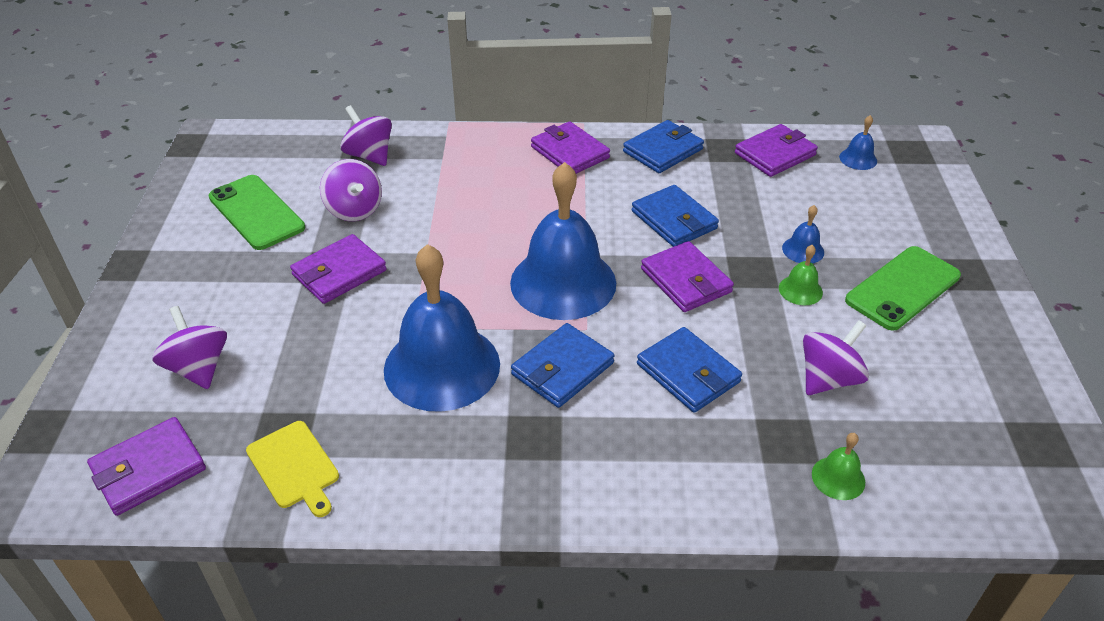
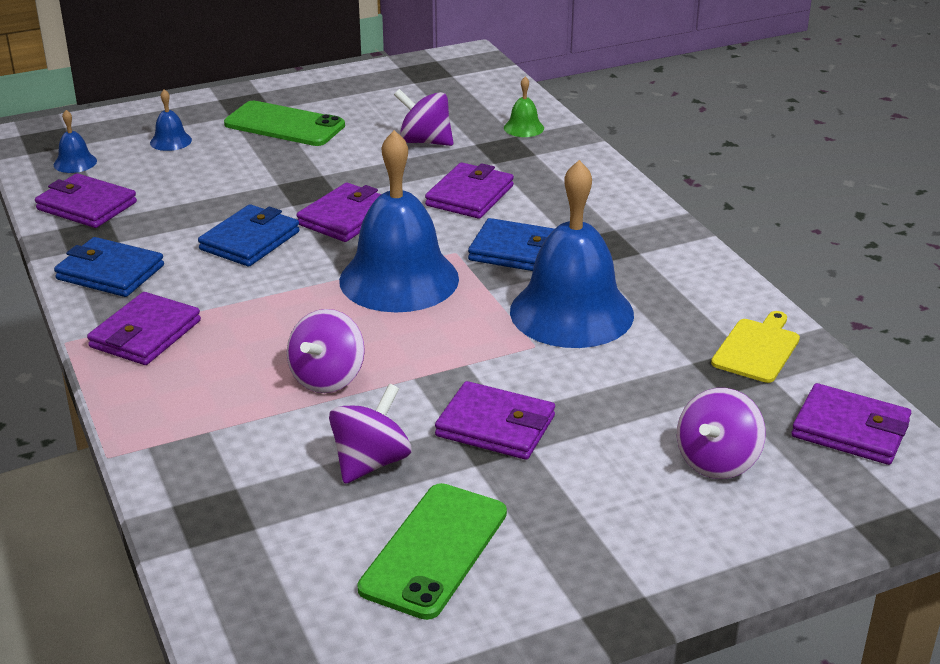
camera: 115 degrees left, 10 degrees down
purple spinning top [340,105,392,166] -> purple spinning top moved to [287,309,365,393]
blue wallet [637,327,742,413] -> purple wallet [425,162,514,219]
green bell [779,245,823,305] -> none
blue bell [782,205,824,264] -> blue bell moved to [150,89,192,151]

